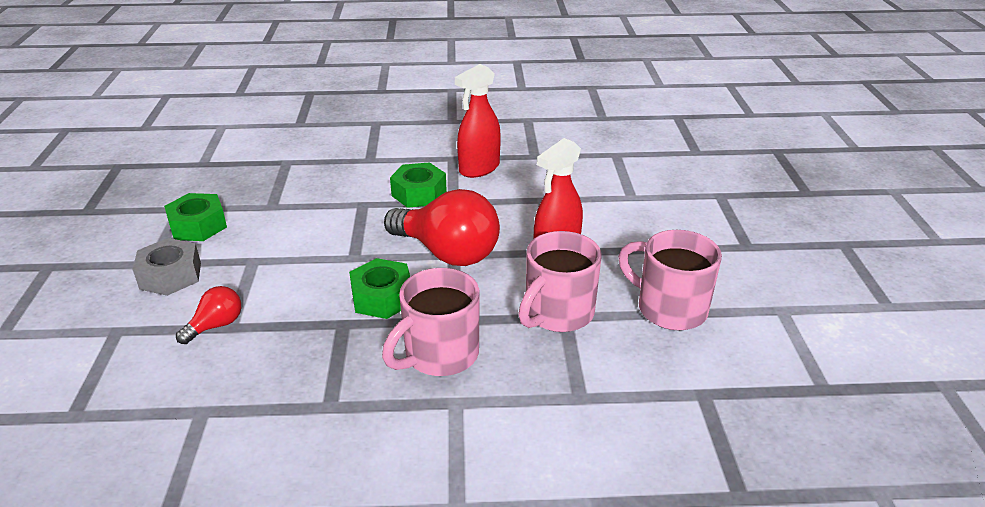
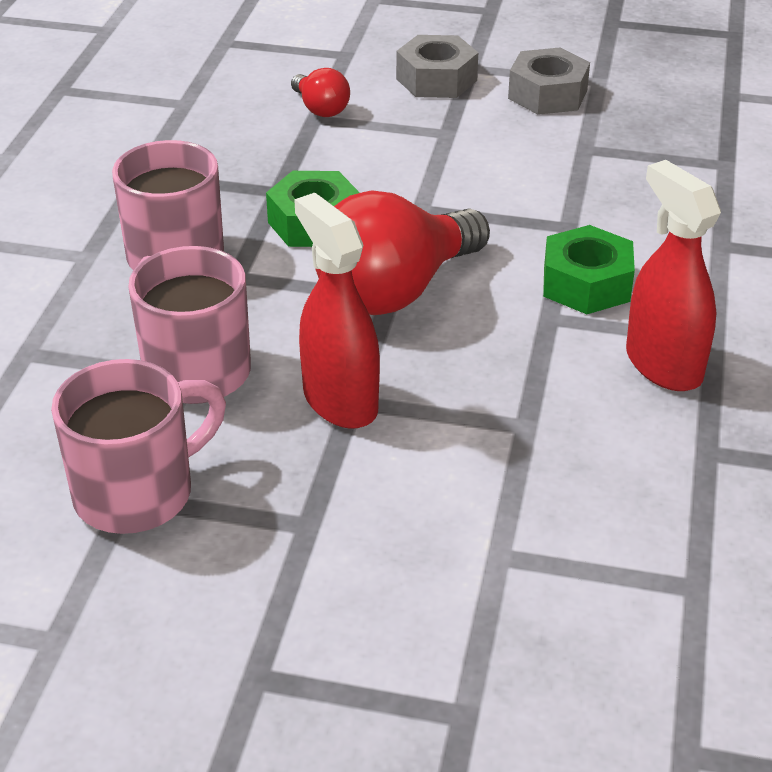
camera: 105 degrees right, 5 degrees up
green nut [164,193,227,241] -> grey nut [508,47,590,115]

